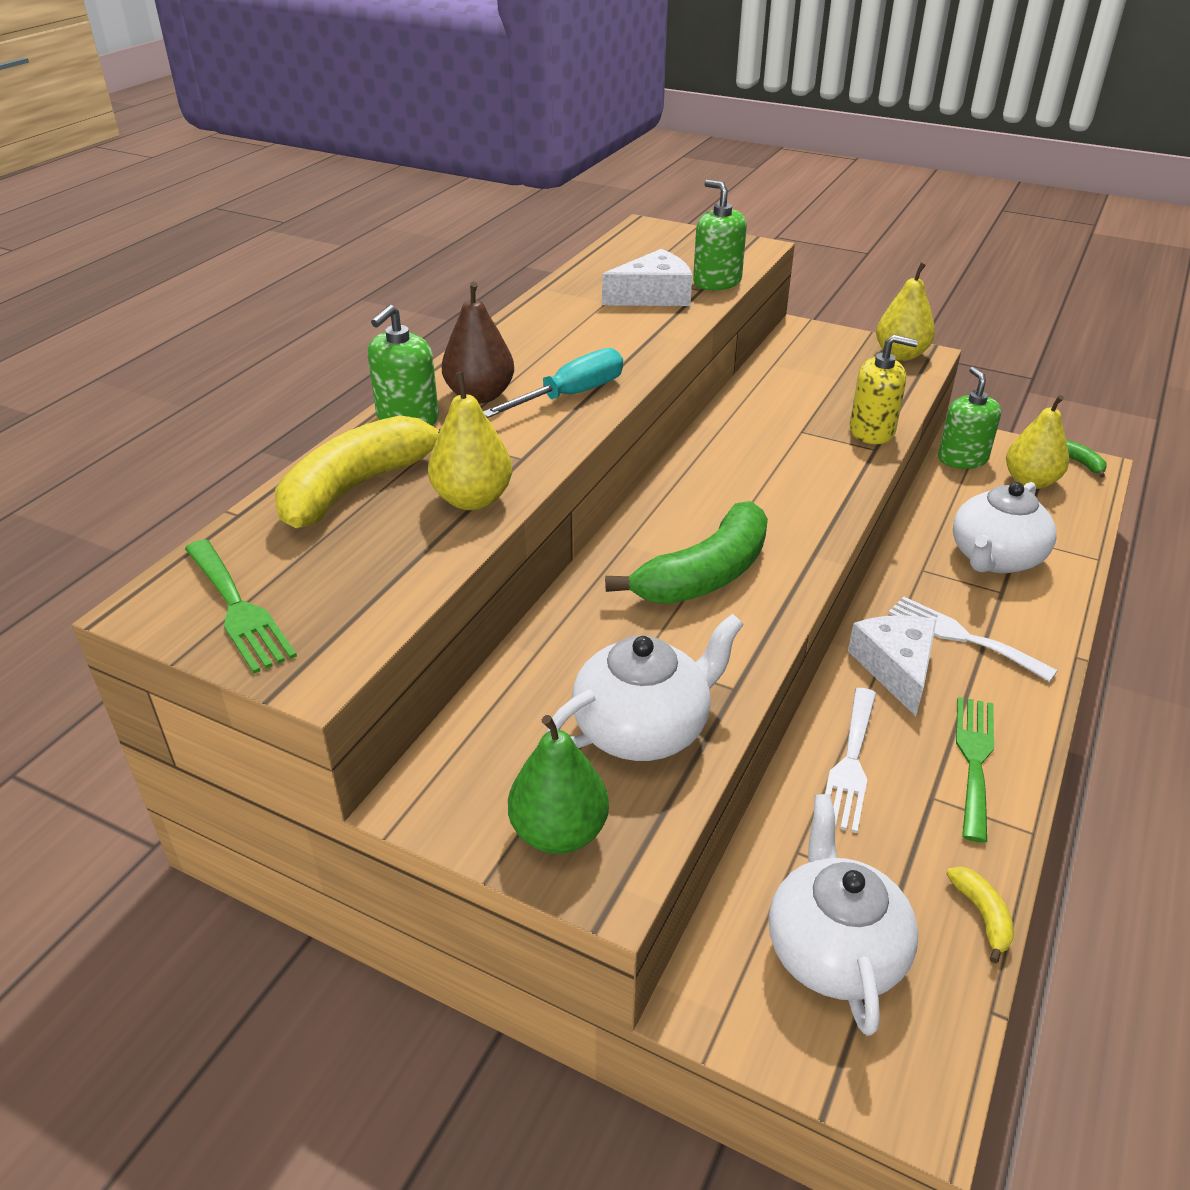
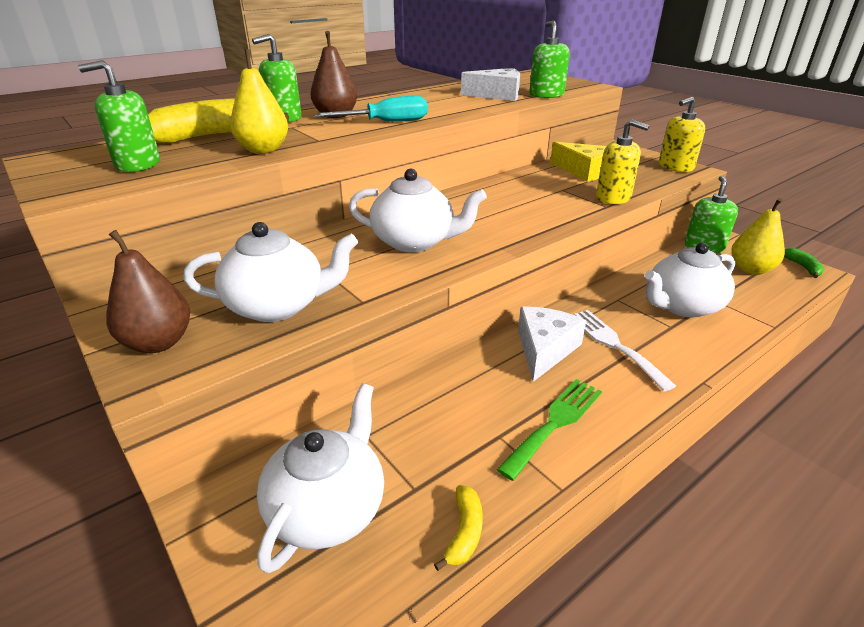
camera: 25 degrees right, 5 degrees down
green fork [185,539,297,674] -> none
green pear [508,715,609,854] -> brown pear [106,230,190,353]
green banana [605,501,768,604] -> white teapot [349,168,487,252]
white fork [825,688,876,833] -> none
yellow pear [876,262,935,361] -> yellow soap dispenser [659,97,706,172]
none -> green soap dispenser [78,60,160,172]
none -> yellow cheese [550,142,607,182]

